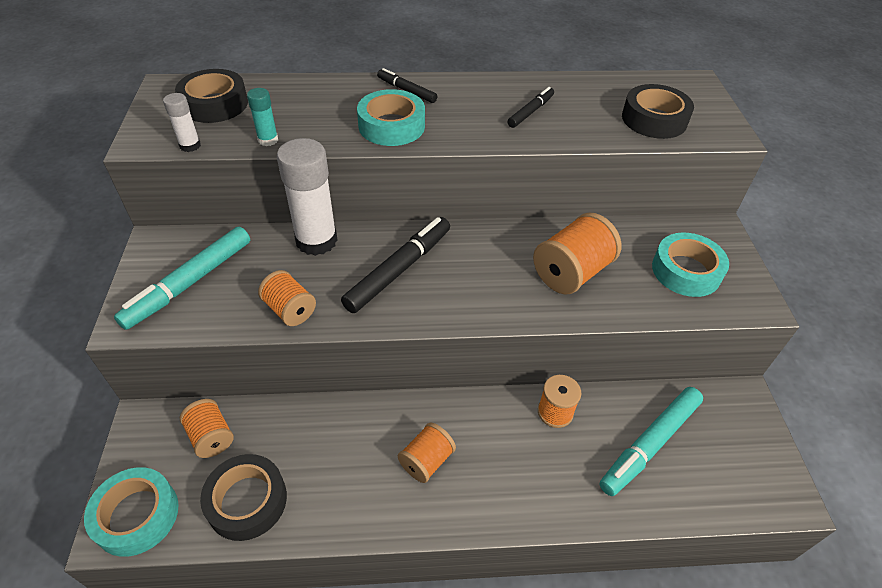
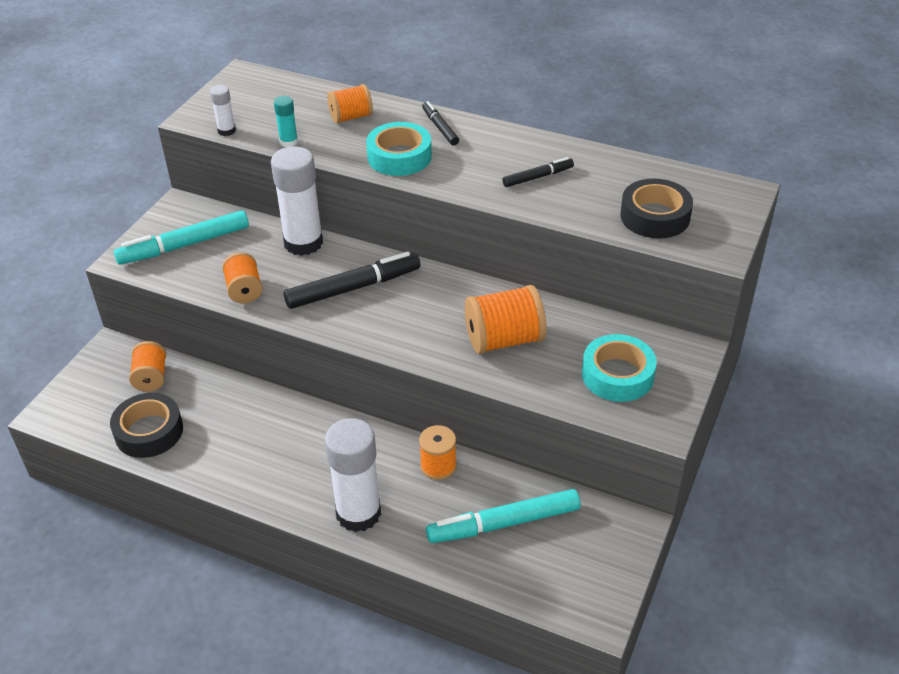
camera: 30 degrees right, 5 degrees down
turquoise tape [84,467,179,557] -> none
black tape [175,69,248,123] -> none
orange spool [398,422,456,483] -> orange spool moved to [327,84,373,124]
none -> white glue stick [325,418,381,532]

